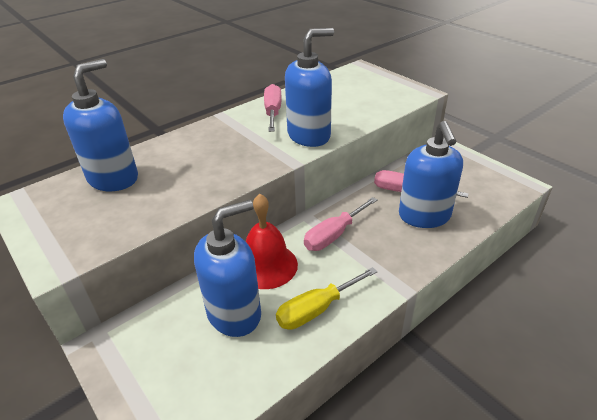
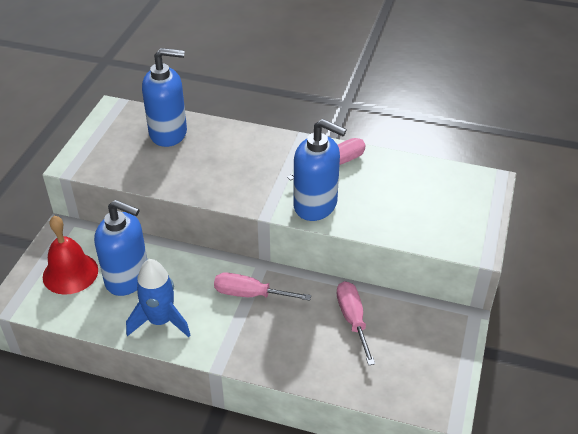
camera: 55 degrees right, 5 degrees up
red bell [246,194,298,289] -> red bell moved to [43,216,98,295]
yellow screwdriver [276,267,378,330] -> blue rocket [126,259,190,337]
blue soap dispenser [399,121,463,228] -> none

